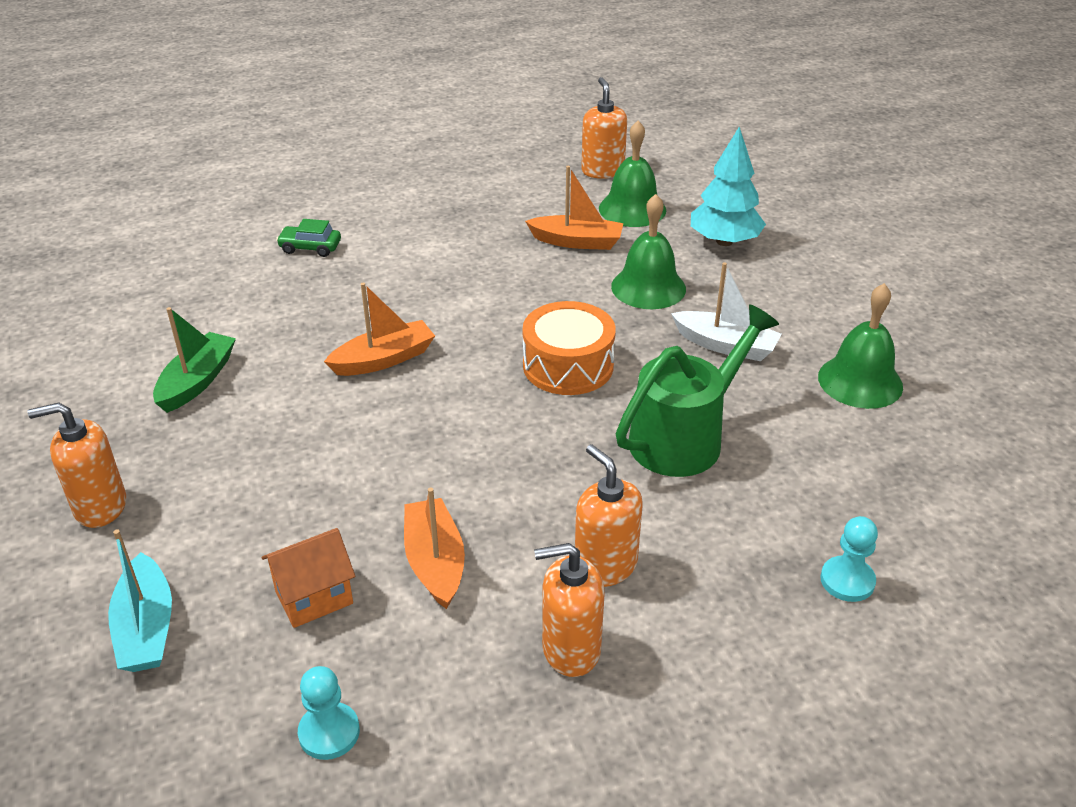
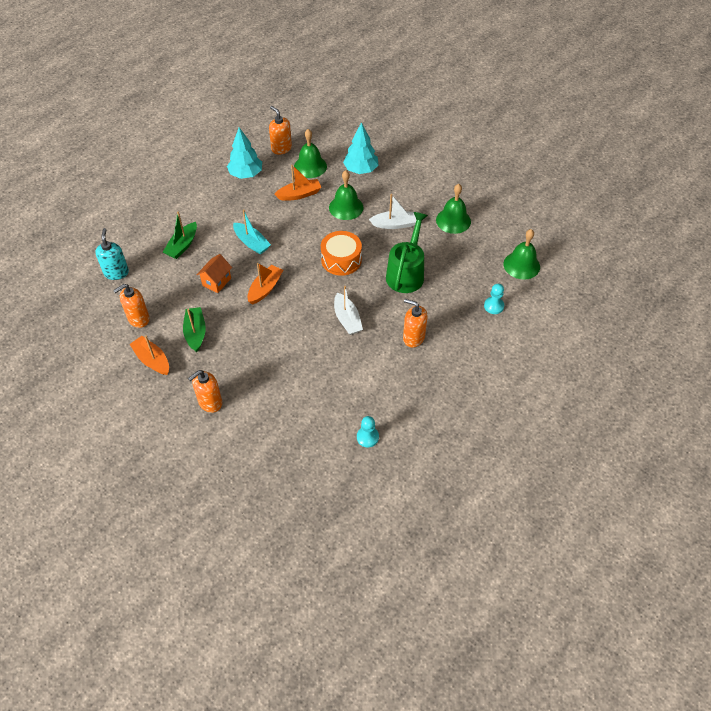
camera: 30 degrees left, 15 degrees up
turquoise boat [108,529,172,672] -> turquoise boat moved to [233,209,271,254]
orange house [262,528,355,628] -> orange house moved to [197,254,232,293]
green car [276,219,341,257] -> green boat [163,212,197,259]
orange boat [404,487,465,609] -> orange boat moved to [129,336,169,375]
orange soap dispenser [534,543,605,677] -> orange soap dispenser moved to [113,284,150,328]
none -> turquoise soap dispenser [95,228,129,280]
none -> turquoise tree [227,127,262,179]
none -> white boat [334,286,363,335]
none -> green bell [504,229,540,280]

